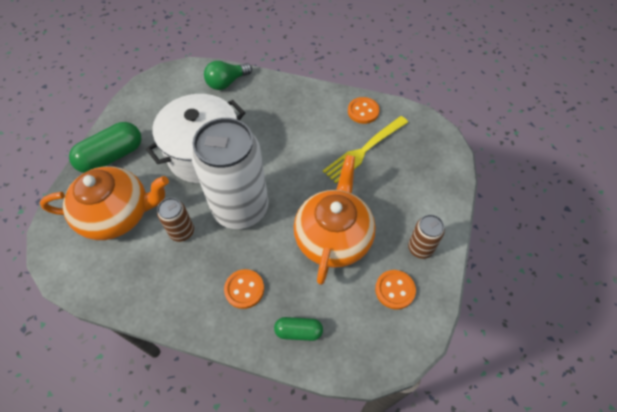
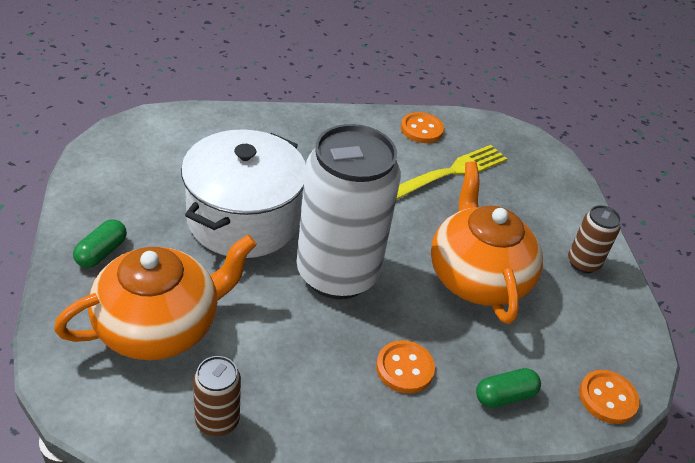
camera: 30 degrees left, 15 degrees down
green capsule [69,122,142,173] -> green capsule [73,219,127,268], size x0.55
brown can [157,198,194,242] -> brown can moved to [193,356,241,436]
green light bulb [204,61,252,90] -> none
yellow fork [323,116,408,183] -> yellow fork turned 150 degrees counterclockwise [396,145,507,200]
orange button [375,270,416,310] -> orange button moved to [579,370,640,424]

